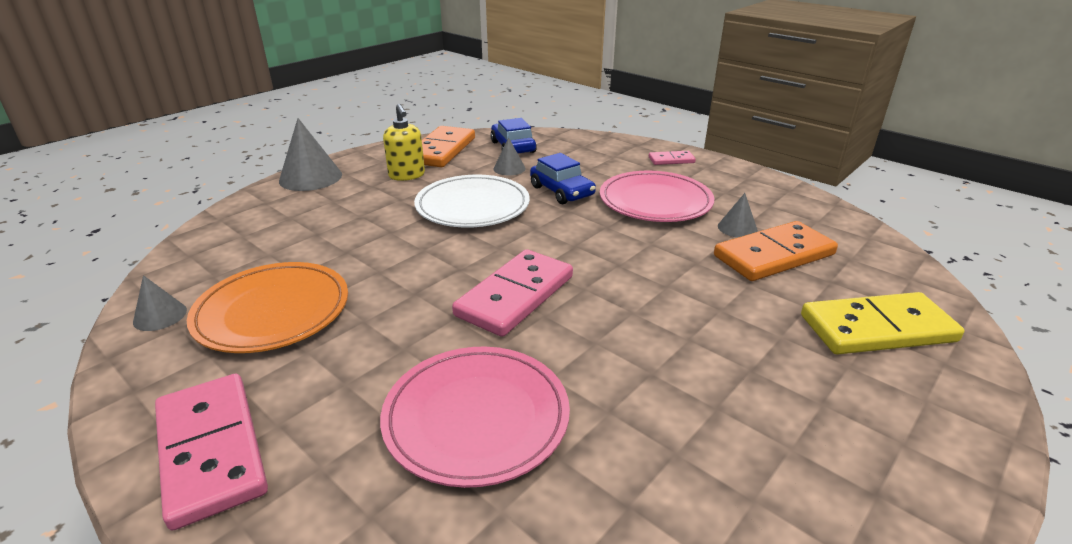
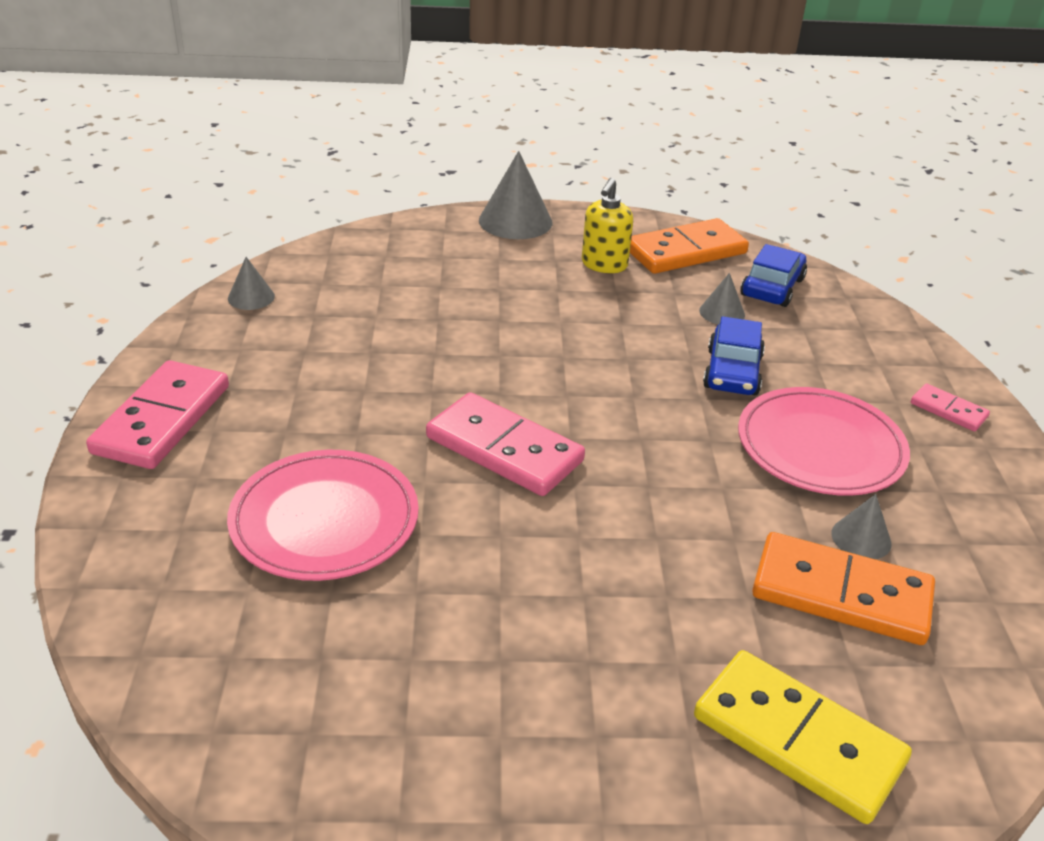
camera: 45 degrees right, 5 degrees up
orange plate [187,262,348,353] -> none
white plate [414,175,530,228] -> none
pink domino [452,249,573,337] -> pink domino turned 45 degrees clockwise [426,392,585,496]

